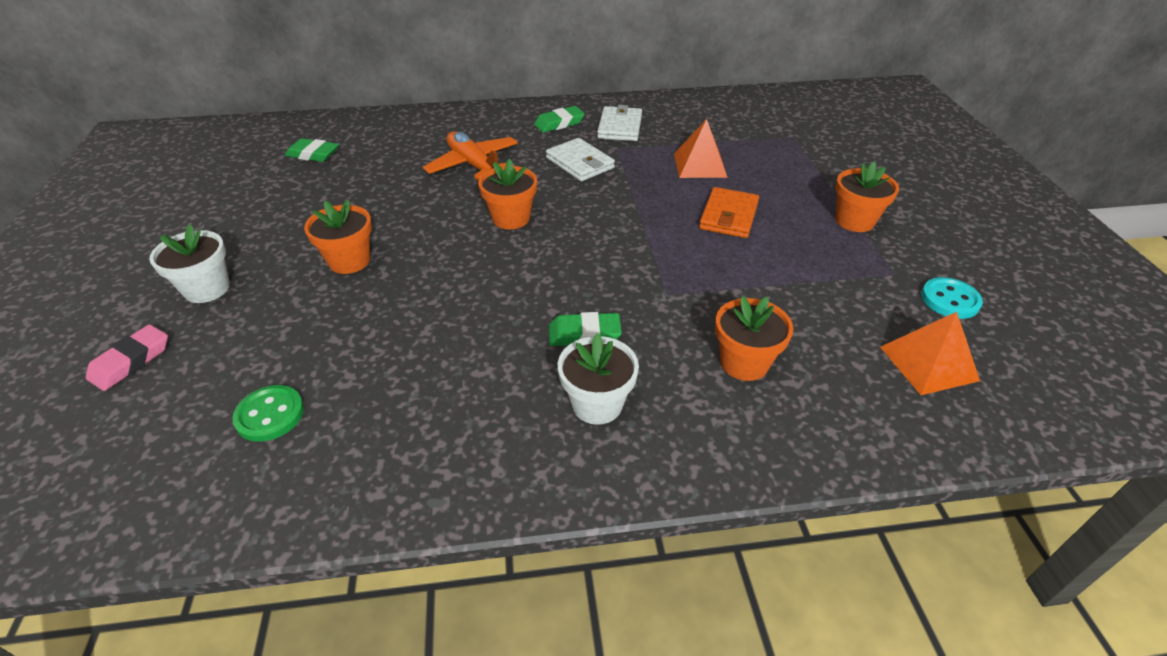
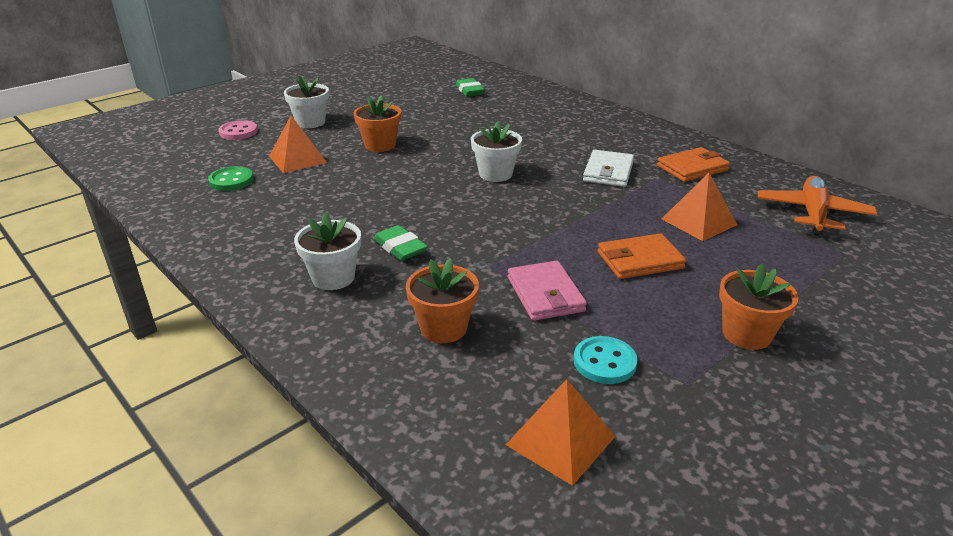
camera: 55 degrees right, 10 degrees down
pink eraser [86,324,168,391] -> pink button [218,120,258,140]
orange plane [423,131,518,180] -> orange plane moved to [758,176,877,236]
orange flower pot [478,159,537,229] -> white flower pot [471,121,522,182]
green eraser [534,106,585,133] -> none
white wallet [597,105,642,141] -> orange wallet [657,147,730,182]
turquoise button [921,277,983,319] -> turquoise button moved to [574,336,638,384]
none -> orange pyramid [269,115,327,173]
none -> pink wallet [508,261,587,321]

